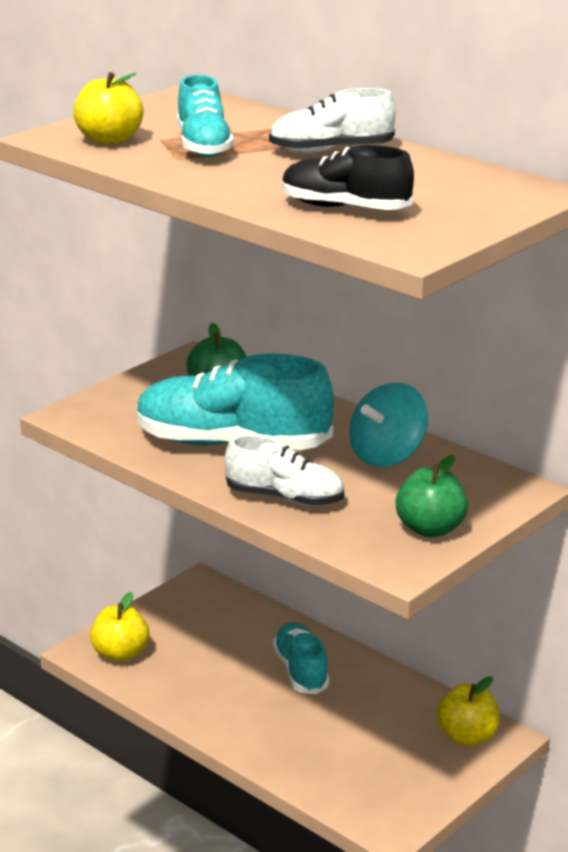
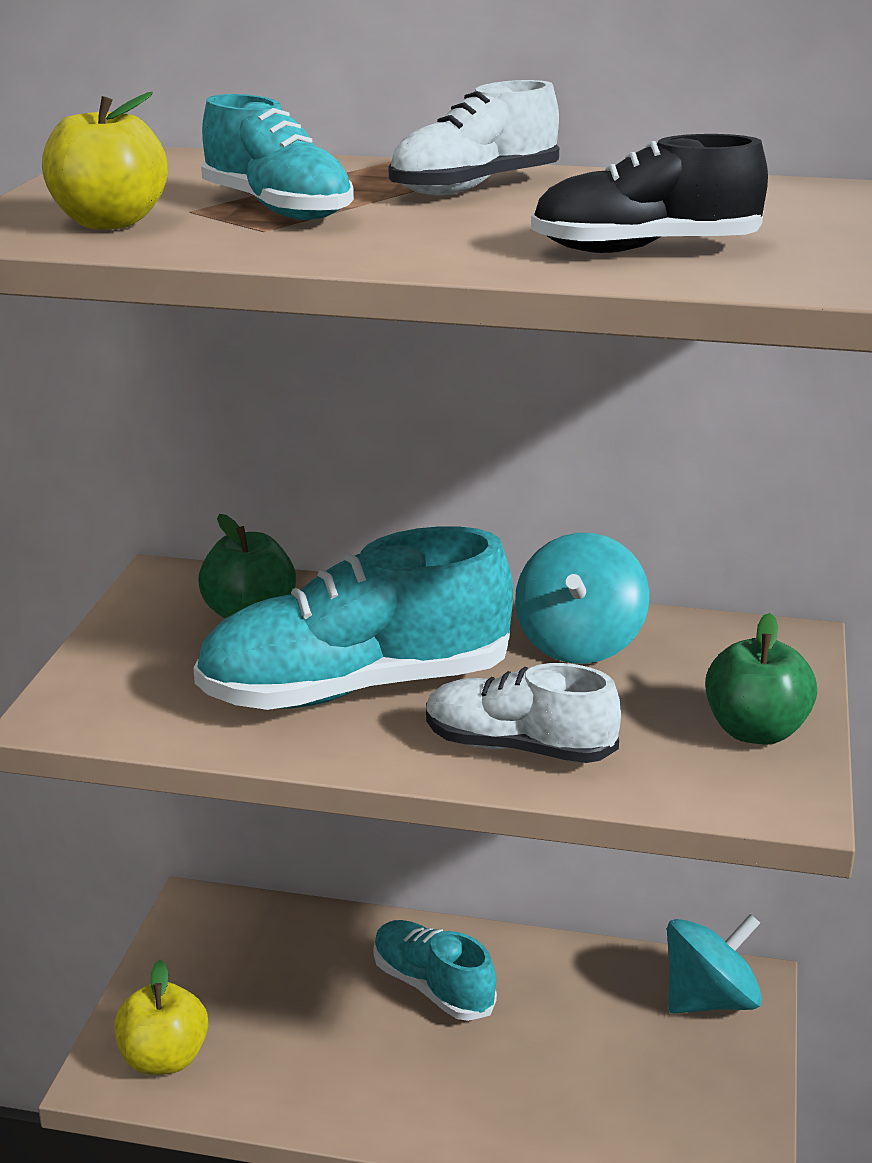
camera: 30 degrees left, 0 degrees up
white shoe [225,435,344,506] -> white shoe turned 150 degrees counterclockwise [426,663,621,763]
yellow apple [436,676,499,746] -> turquoise spinning top [667,914,762,1014]

